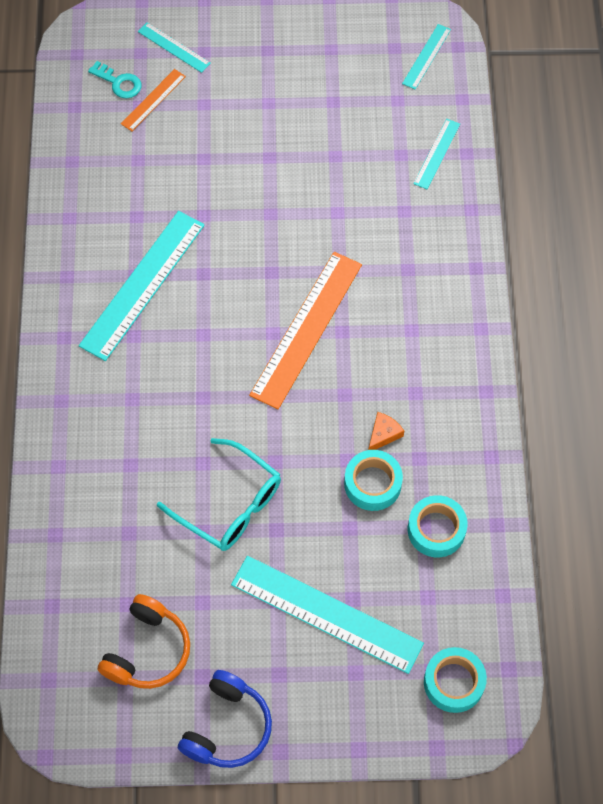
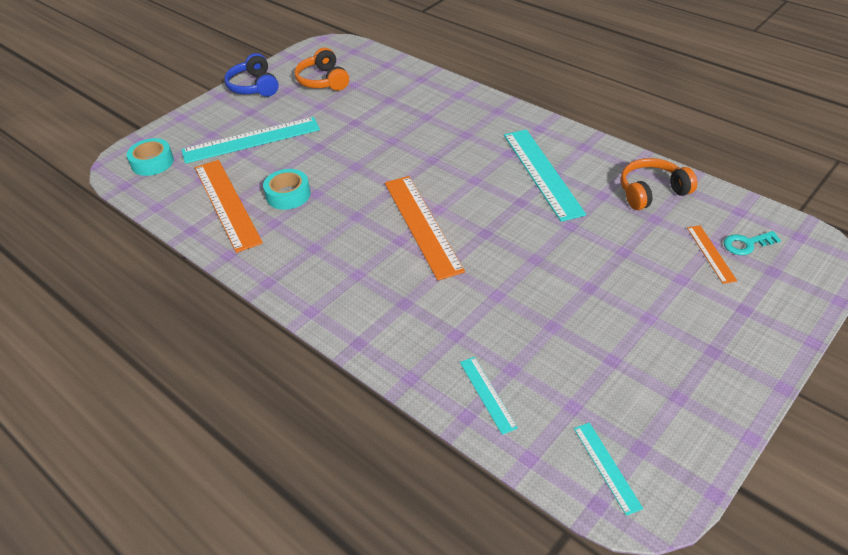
camera: 135 degrees right, 20 degrees down
turquoise ruler [138,22,211,73] -> none
turquoise glasses [157,438,281,551] -> none
orange cheese [369,412,404,450] -> none
turquoise tape [408,495,468,557] -> orange ruler [195,160,263,253]
none -> orange headphones [621,158,697,210]

